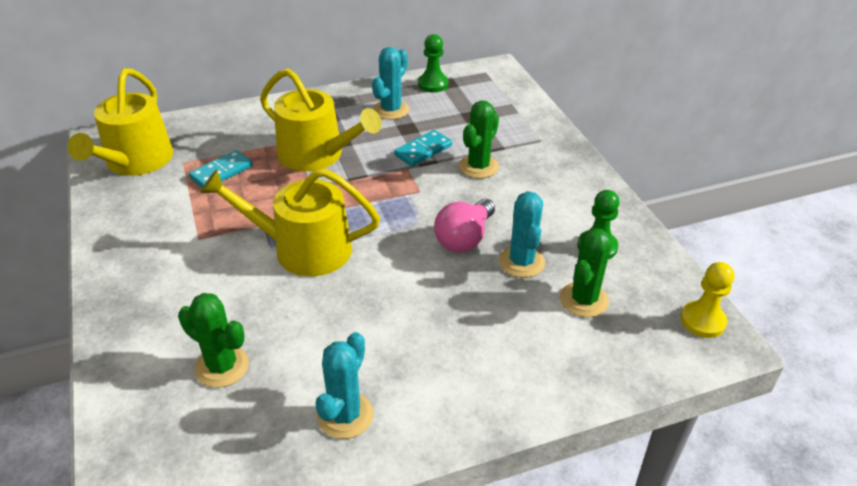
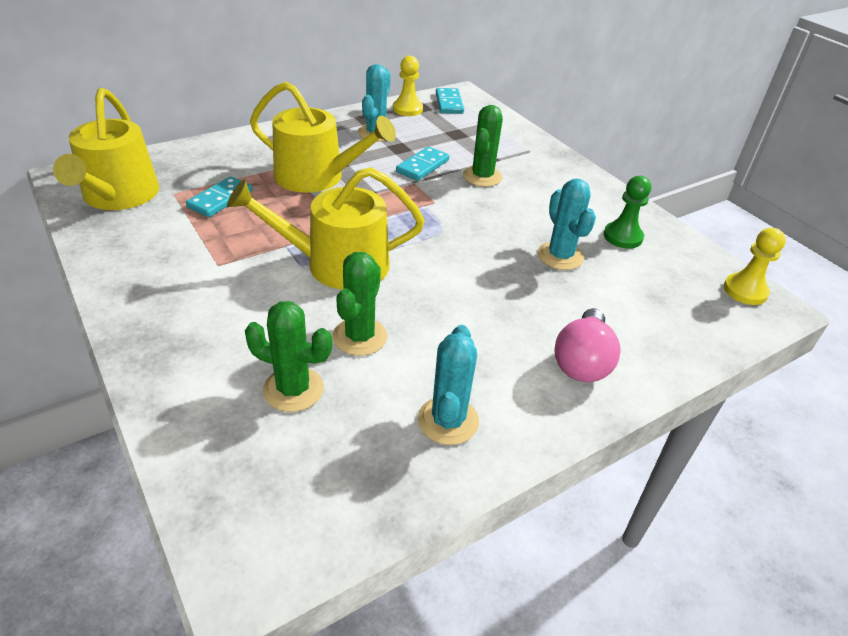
camera: 15 degrees left, 0 degrees up
green pawn [418,34,448,93] -> yellow pawn [393,56,423,116]
pink light bulb [434,199,495,253] -> pink light bulb moved to [554,308,621,382]
green cactus [560,228,611,318] -> green cactus moved to [332,252,387,356]
none -> turquoise domino [436,88,464,114]

